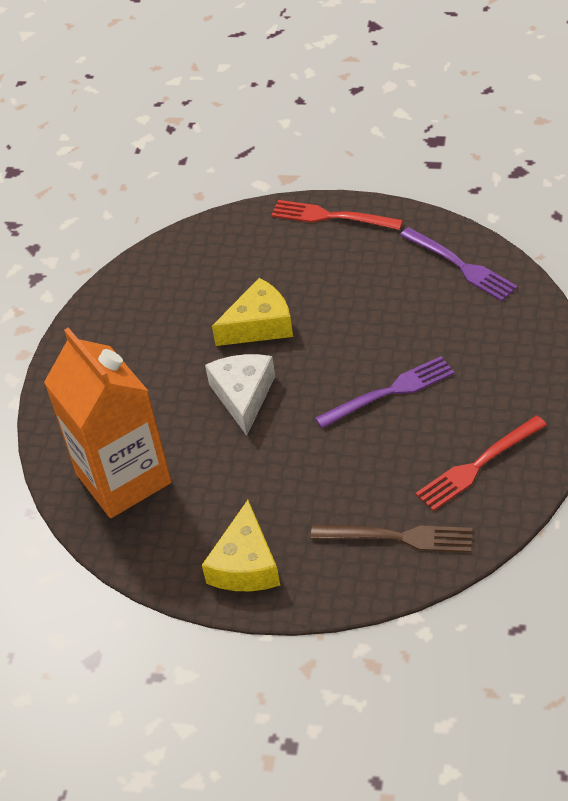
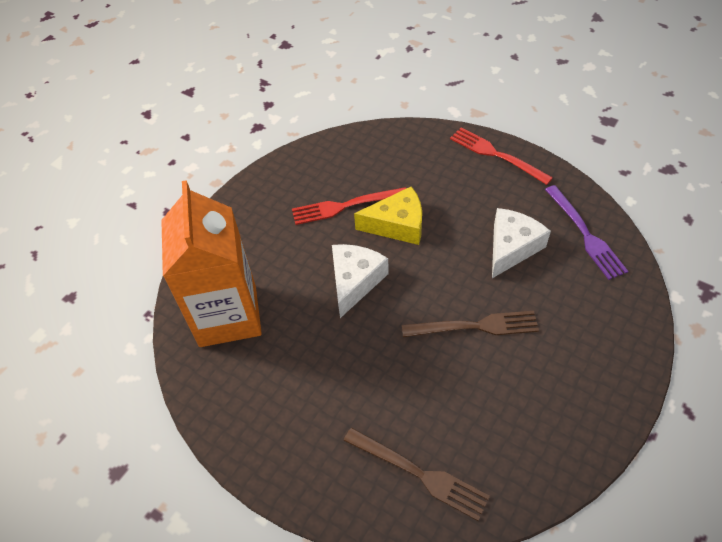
camera: 20 degrees right, 5 degrees up
yellow cheese [202,500,280,591] -> none
purple fork [315,356,455,428] -> brown fork [402,311,539,337]
red fork [416,416,547,511] -> red fork moved to [292,187,406,225]
none -> white cheese [492,208,551,278]

